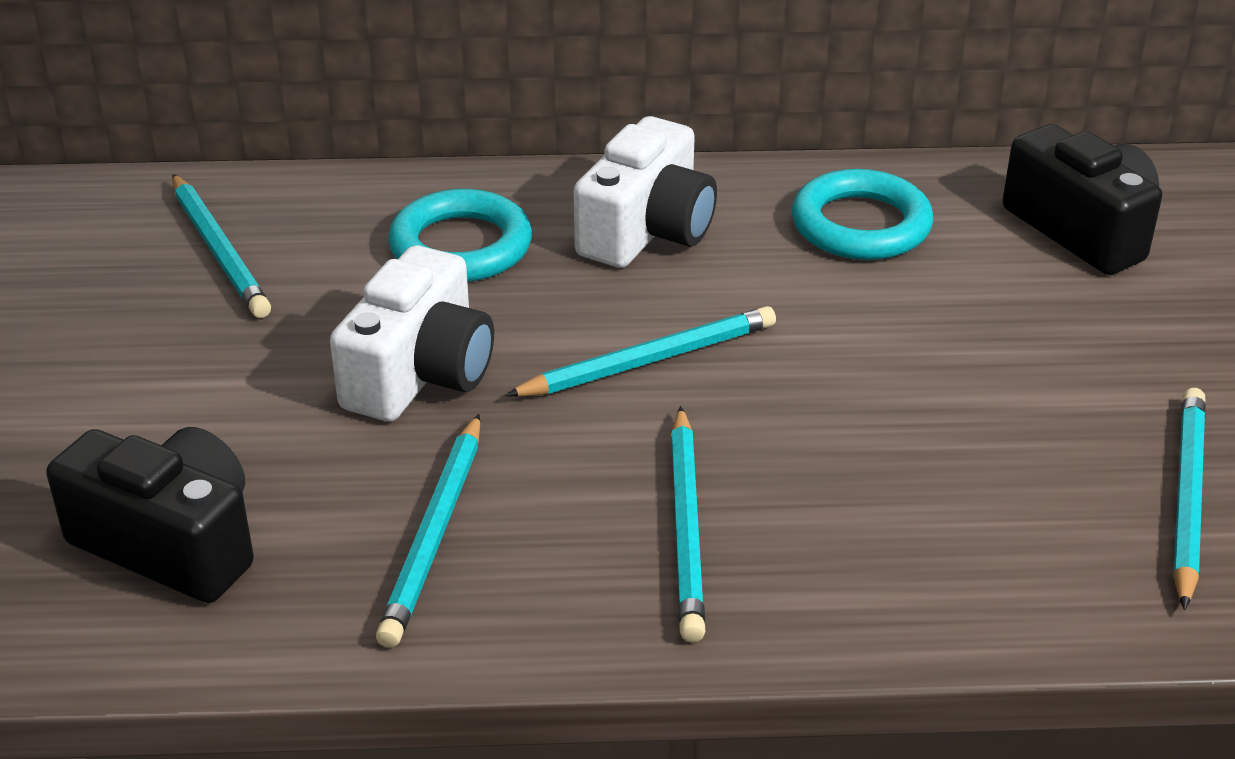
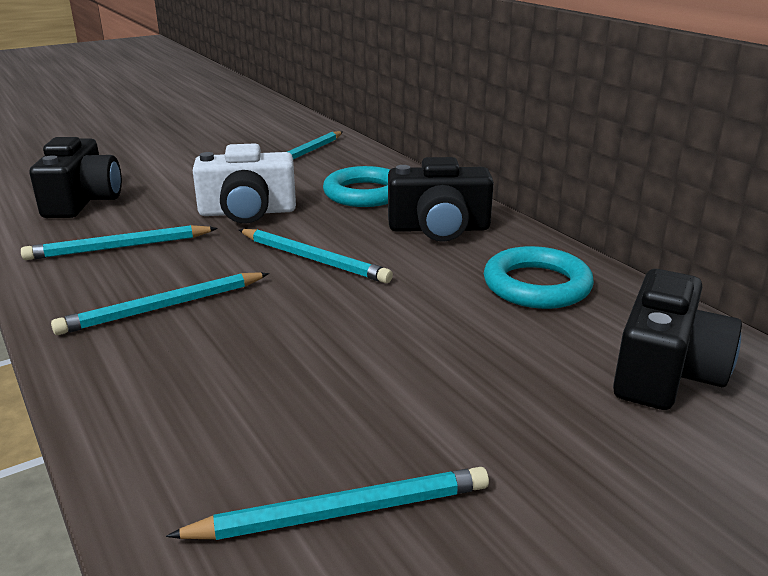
camera: 60 degrees right, 10 degrees down
white camera [574,116,717,268] -> black camera [388,157,494,242]

